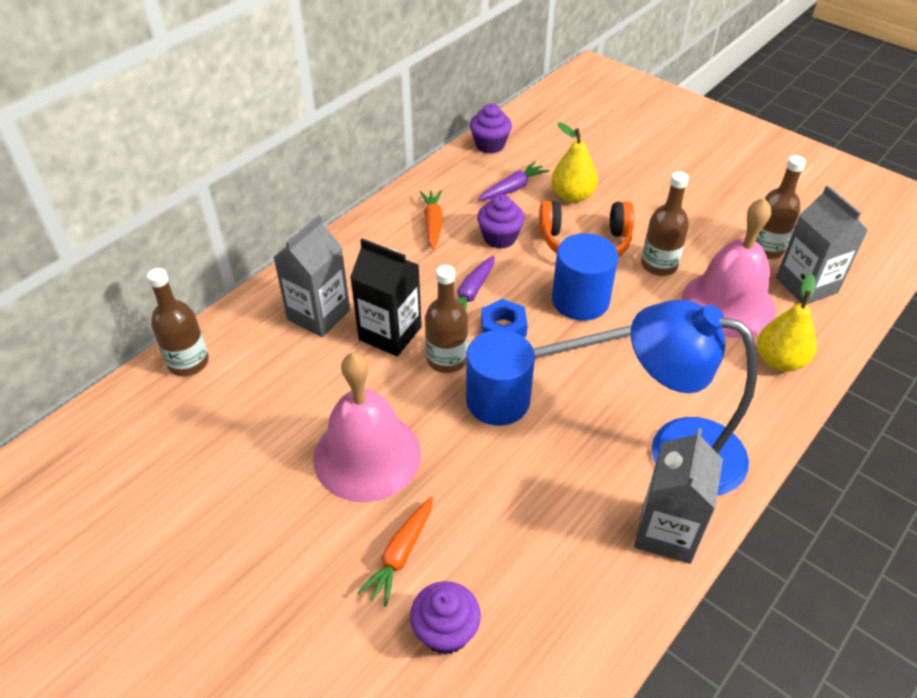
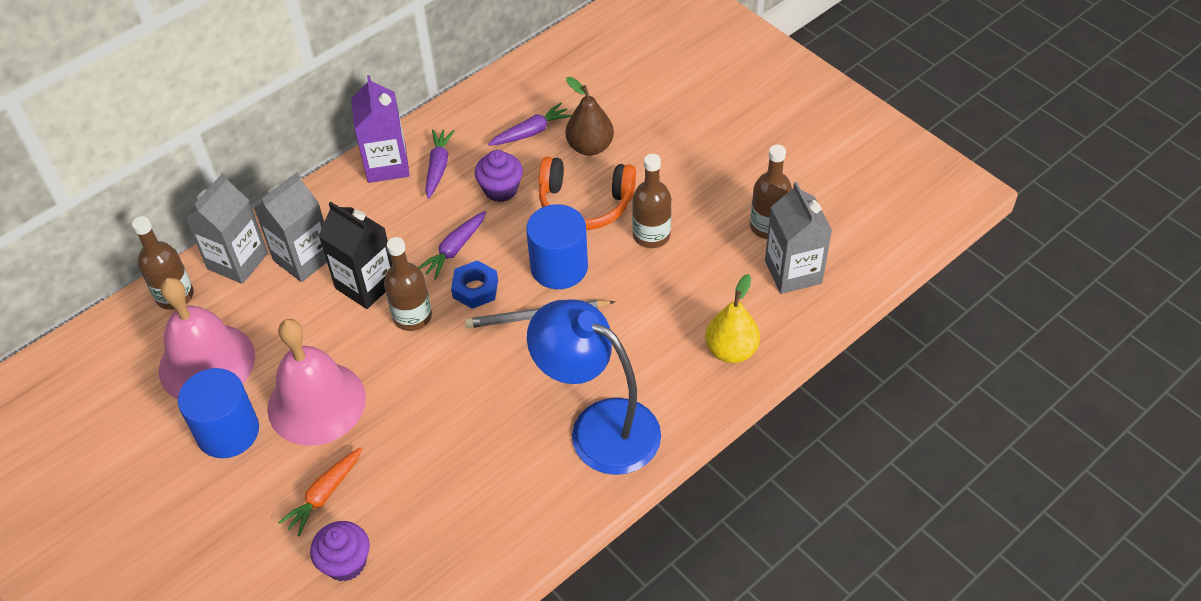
camera: 10 degrees right, 5 degrees up
orange carrot [420,190,443,250] -> purple carrot [425,129,454,199]
blue cylinder [466,330,535,426] -> blue cylinder moved to [178,368,259,458]
purple cupcake [470,103,512,154] -> none
yellow pear [551,122,598,203] -> brown pear [565,77,614,156]
grey carton [634,428,723,564] -> grey carton moved to [185,173,268,284]
pink bell [682,197,776,338] -> pink bell moved to [159,278,255,399]
none -> purple carton [351,75,410,183]

